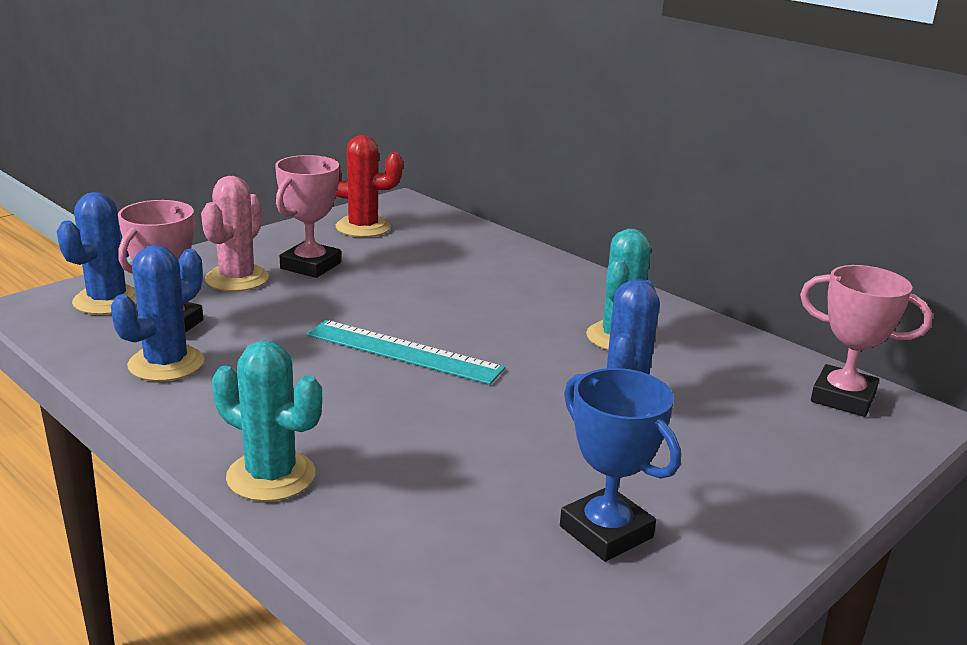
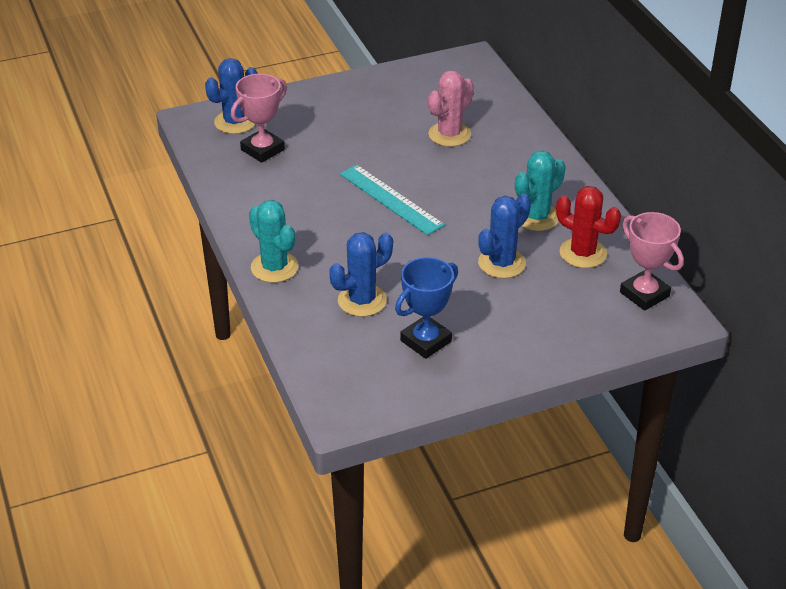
camera: 25 degrees right, 15 degrees up
blue cactus [111,245,204,381] -> blue cactus moved to [329,232,393,317]
pink cactus [201,176,269,291] -> pink cactus moved to [428,70,474,147]
pink trophy [275,155,341,278] -> none
red cactus [331,135,403,237] -> red cactus moved to [556,186,621,268]
blue trophy [560,368,681,562] -> blue trophy turned 60 degrees clockwise [395,257,458,359]

